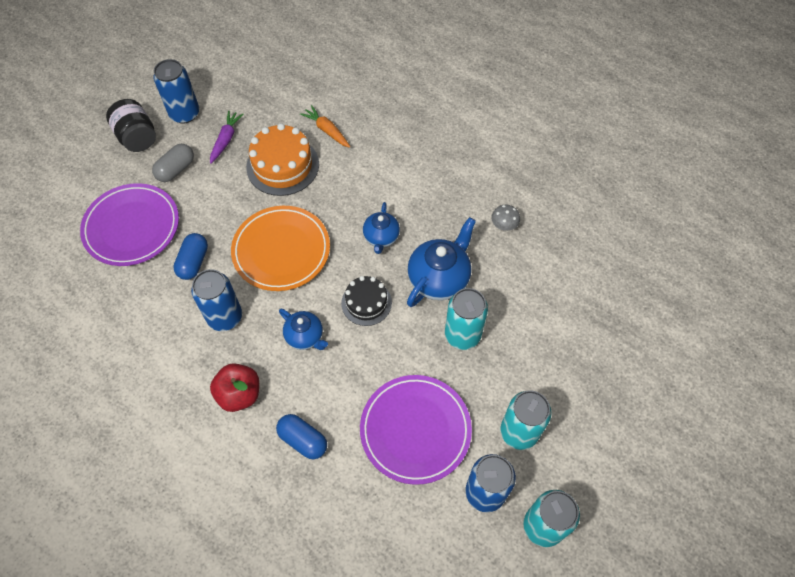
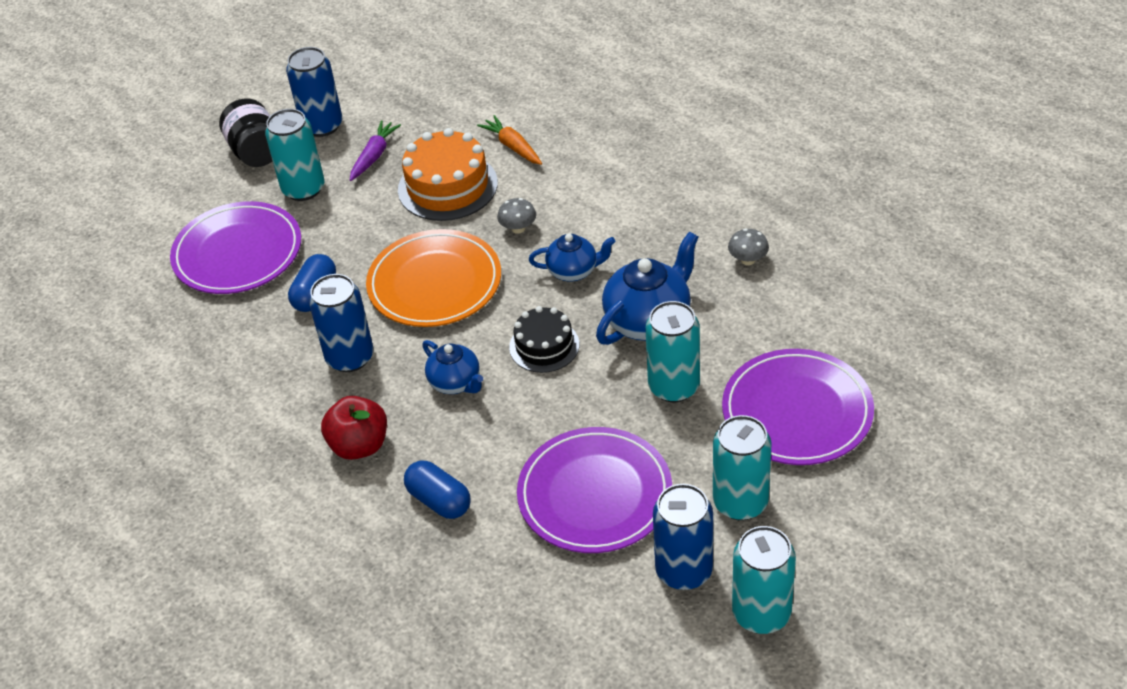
camera: 10 degrees right, 15 degrees down
grey capsule [152,144,194,182] -> turquoise can [265,109,324,201]
blue teapot [363,202,400,254] -> blue teapot turned 105 degrees counterclockwise [529,233,616,282]
none -> grey mushroom [497,198,536,234]
none -> purple plate [722,349,874,465]

